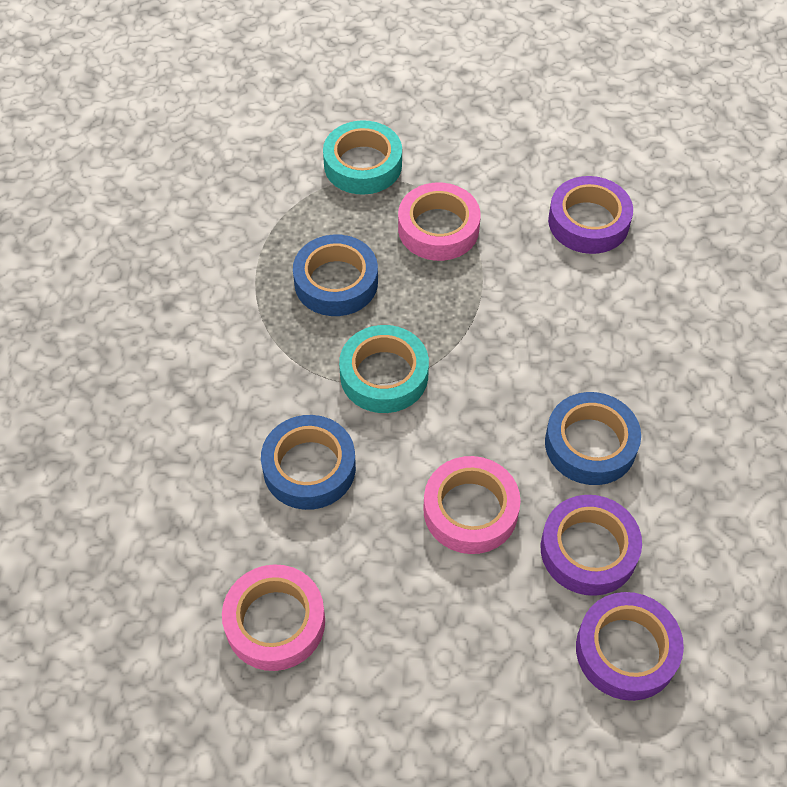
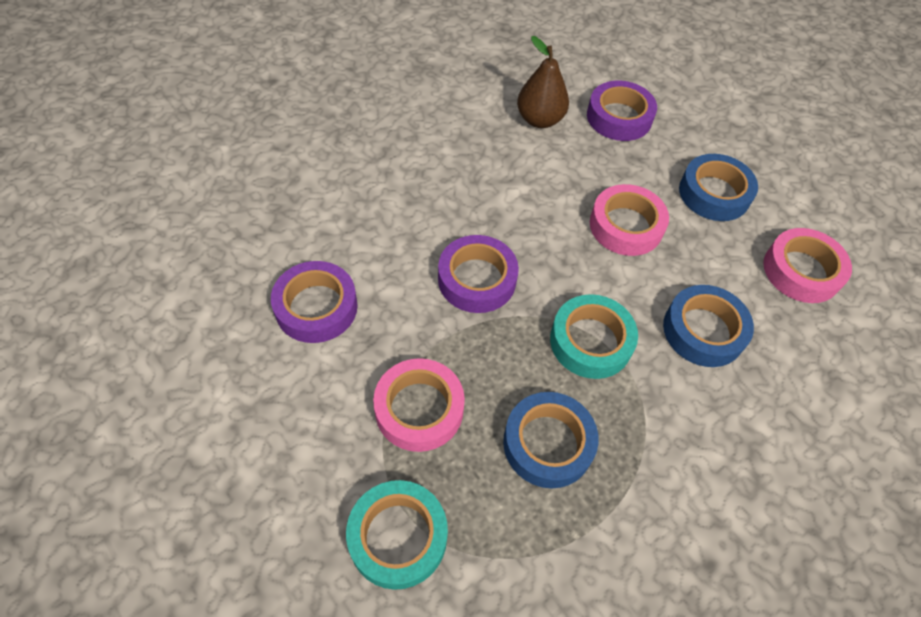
camera: 135 degrees left, 0 degrees up
purple tape [541,495,642,596] -> purple tape moved to [438,235,519,313]
blue tape [545,392,641,485] -> blue tape moved to [679,154,758,221]
none -> brown pear [517,36,569,128]

